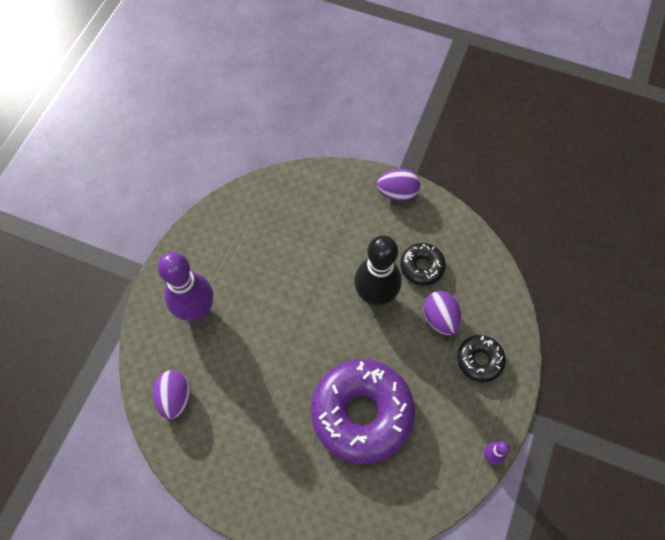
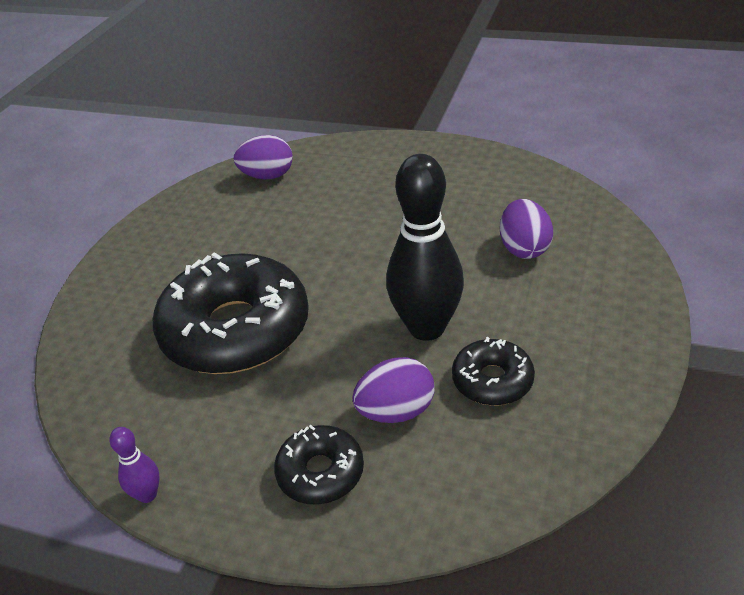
camera: 90 degrees right, 25 degrees down
purple bowling pin [158,252,213,321] -> none
purple donut [311,359,415,464] -> black donut [153,252,309,374]
purple egg [377,169,420,201] -> purple egg moved to [500,199,553,259]

